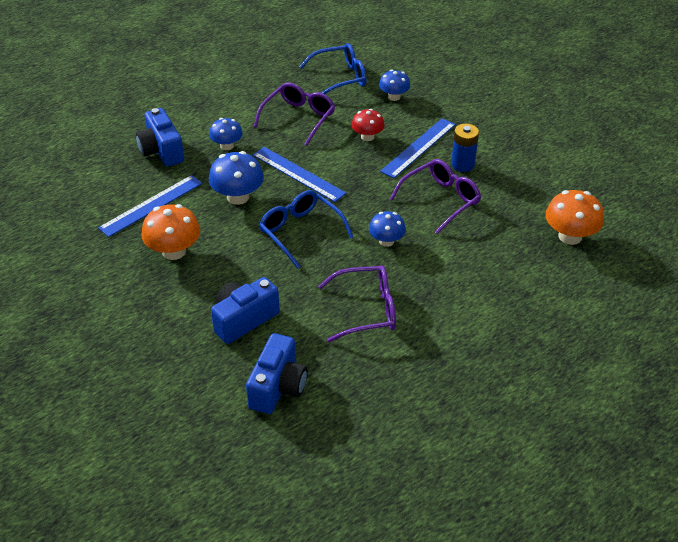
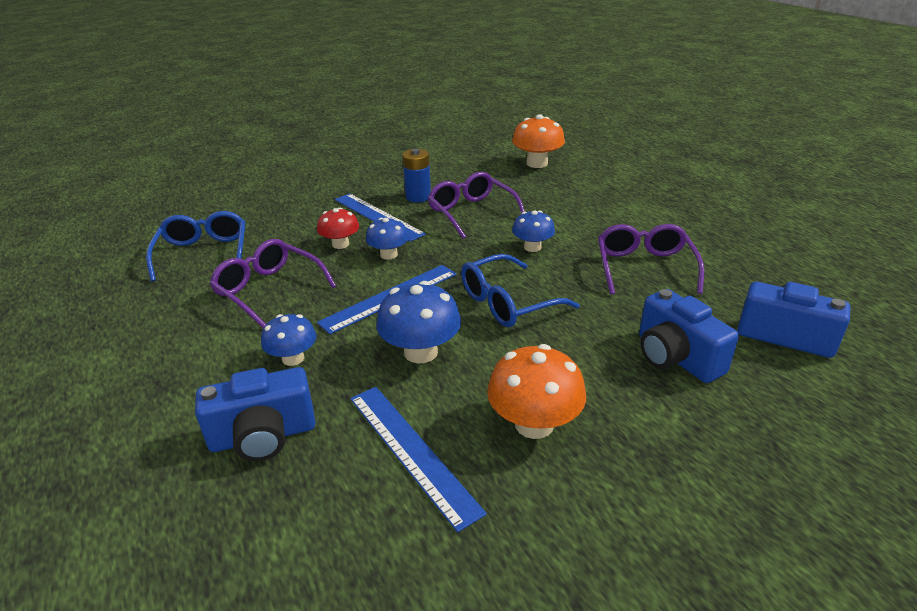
camera: 80 degrees left, 10 degrees down
blue mushroom [379,70,410,101] -> blue mushroom moved to [366,218,409,260]

